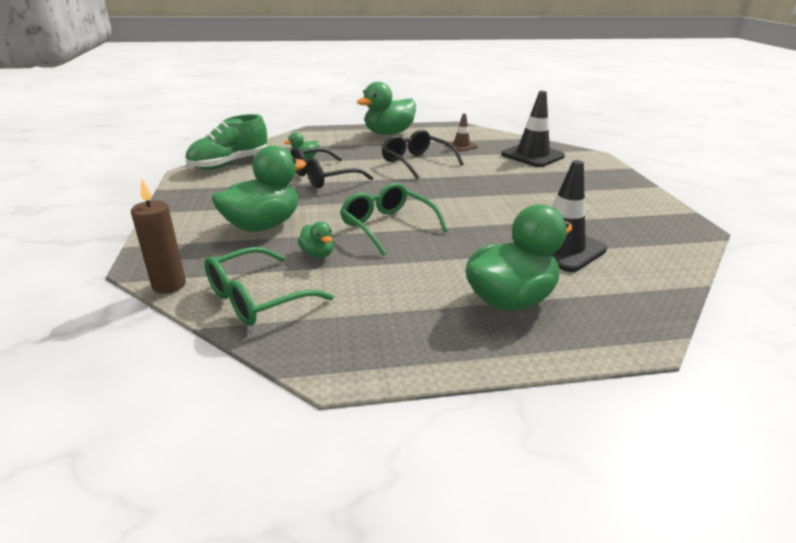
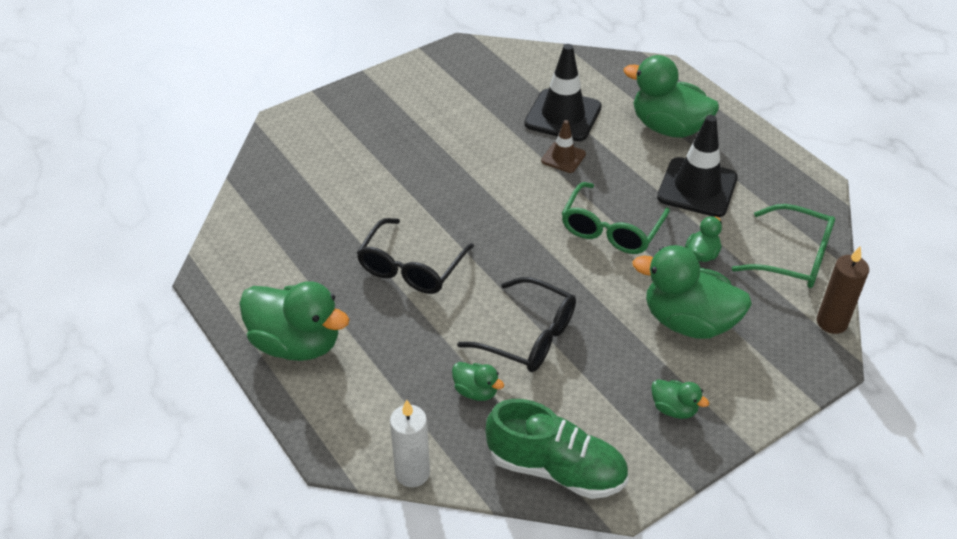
camera: 115 degrees left, 15 degrees up
brown traffic cone [446,113,478,151] -> brown traffic cone moved to [541,120,586,173]
black traffic cone [501,91,565,167] -> black traffic cone moved to [657,115,738,217]
none -> white candle [390,400,430,487]
none -> green duck [651,379,709,419]

